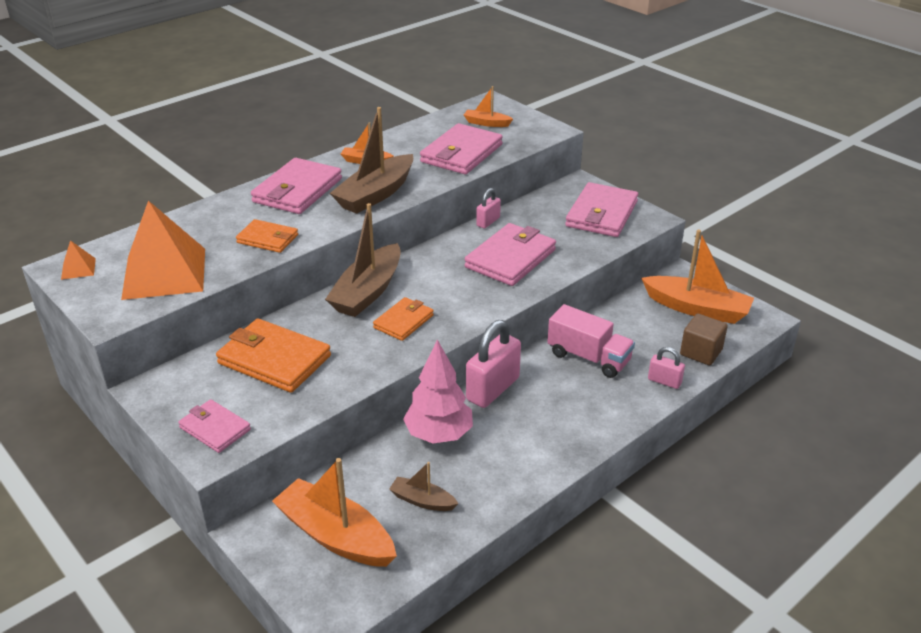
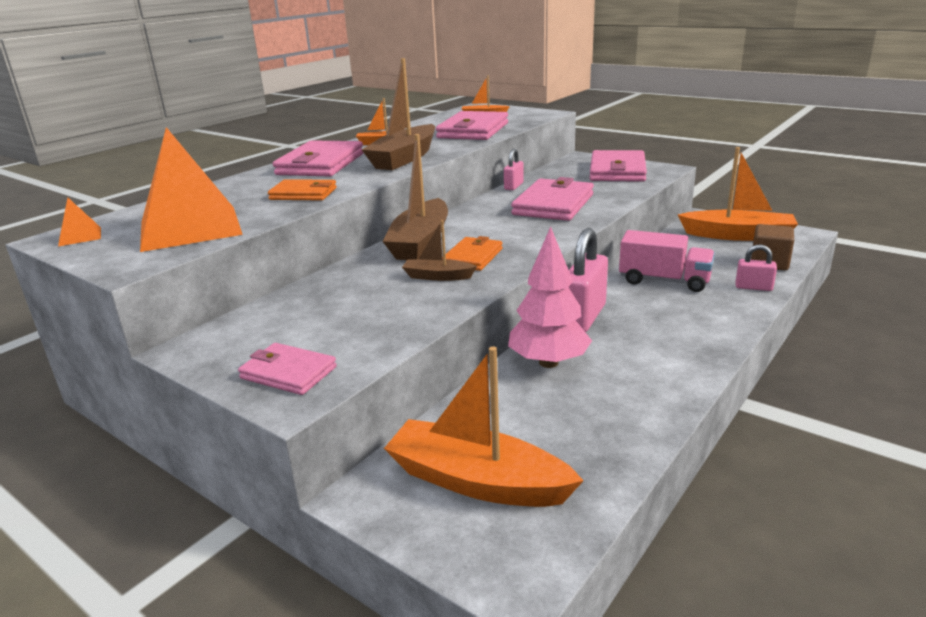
camera: 10 degrees left, 10 degrees down
orange wallet [216,318,331,393] -> none
brown boat [389,462,458,511] -> brown boat moved to [402,220,477,281]

